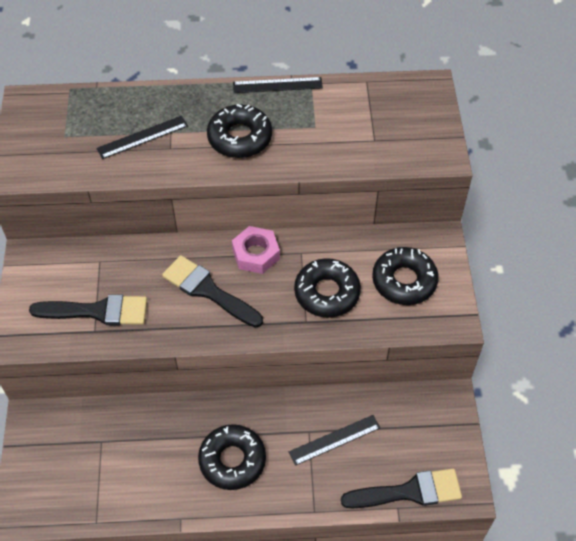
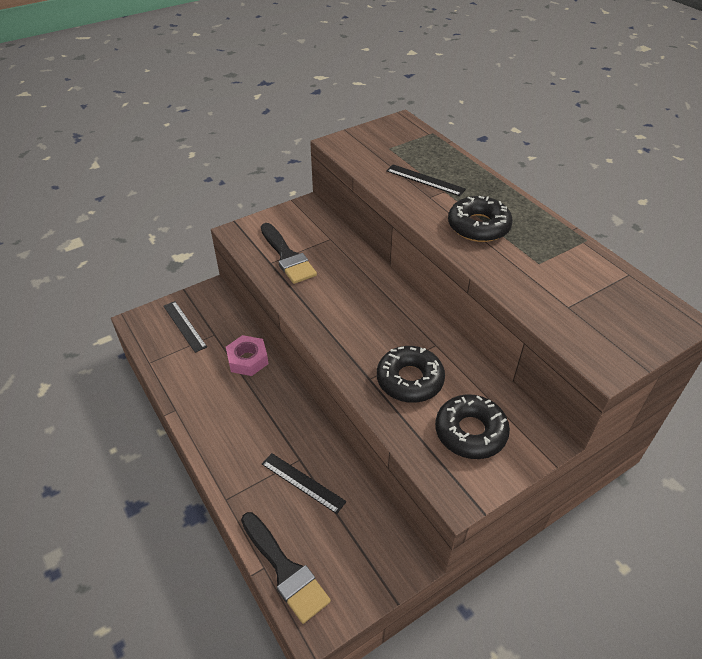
camera: 60 degrees right, 10 degrees down
black brush [162,255,263,328] -> none
black donut [198,424,266,490] -> none
pink nut [232,226,280,274] -> pink nut moved to [226,335,269,376]
black ruler [233,77,323,93] -> black ruler moved to [163,301,207,353]

